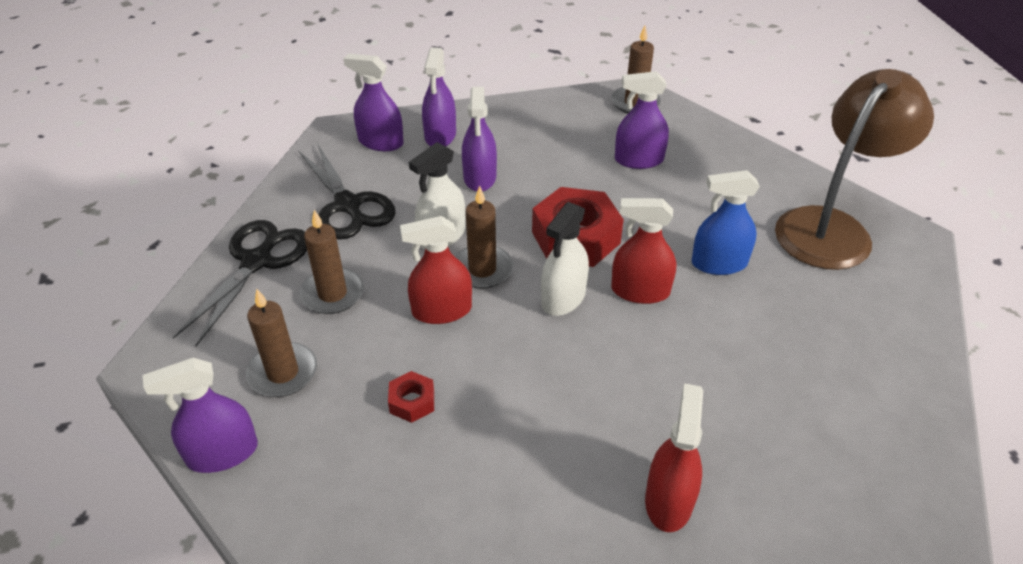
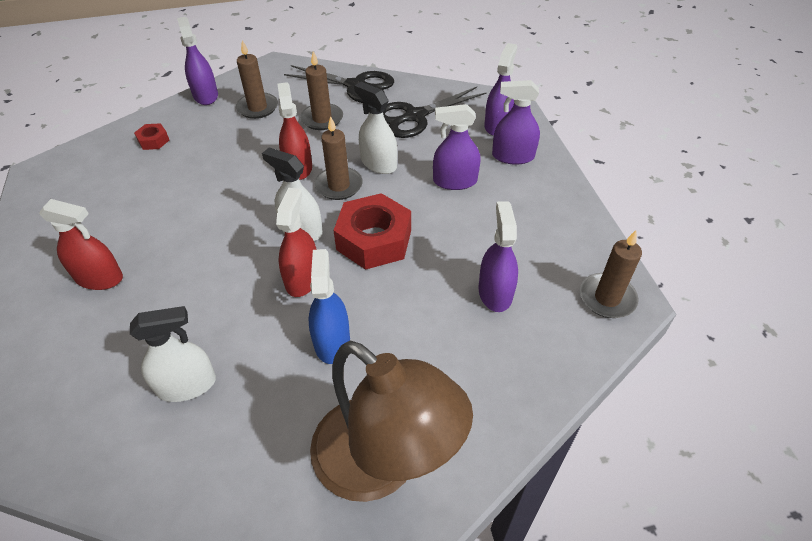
camera: 90 degrees right, 5 degrees up
red nut [388,371,434,423] -> red nut moved to [134,123,169,150]
none -> white spray bottle [130,306,216,402]

